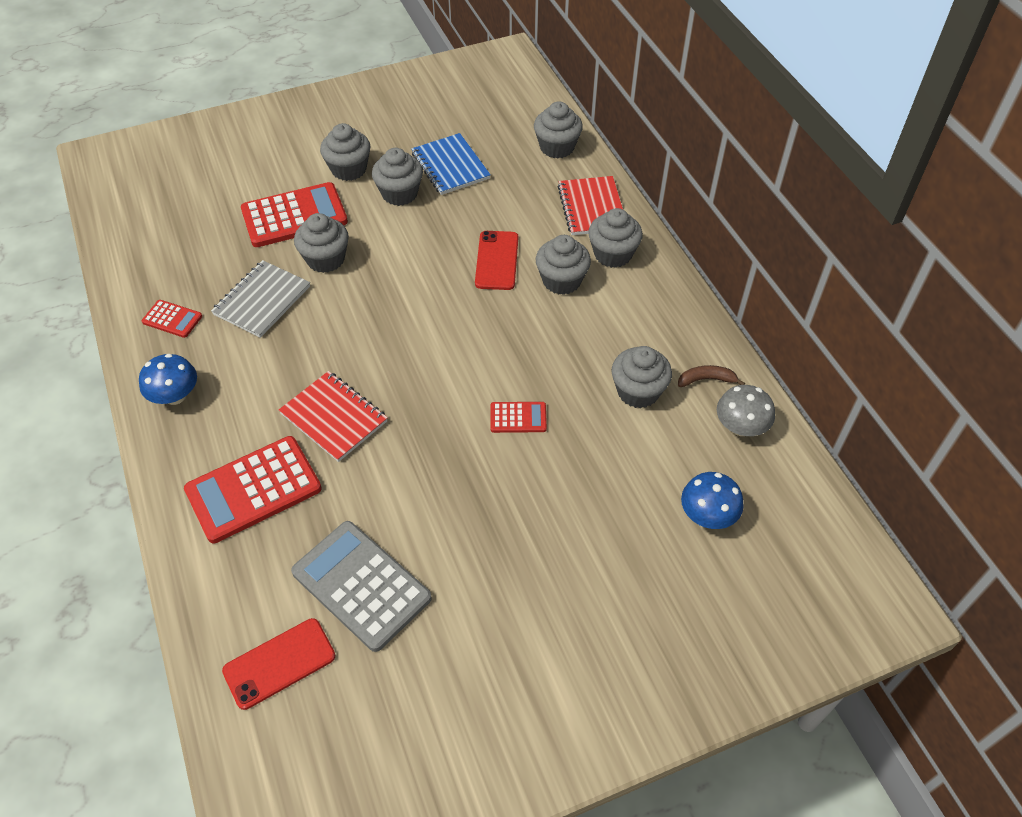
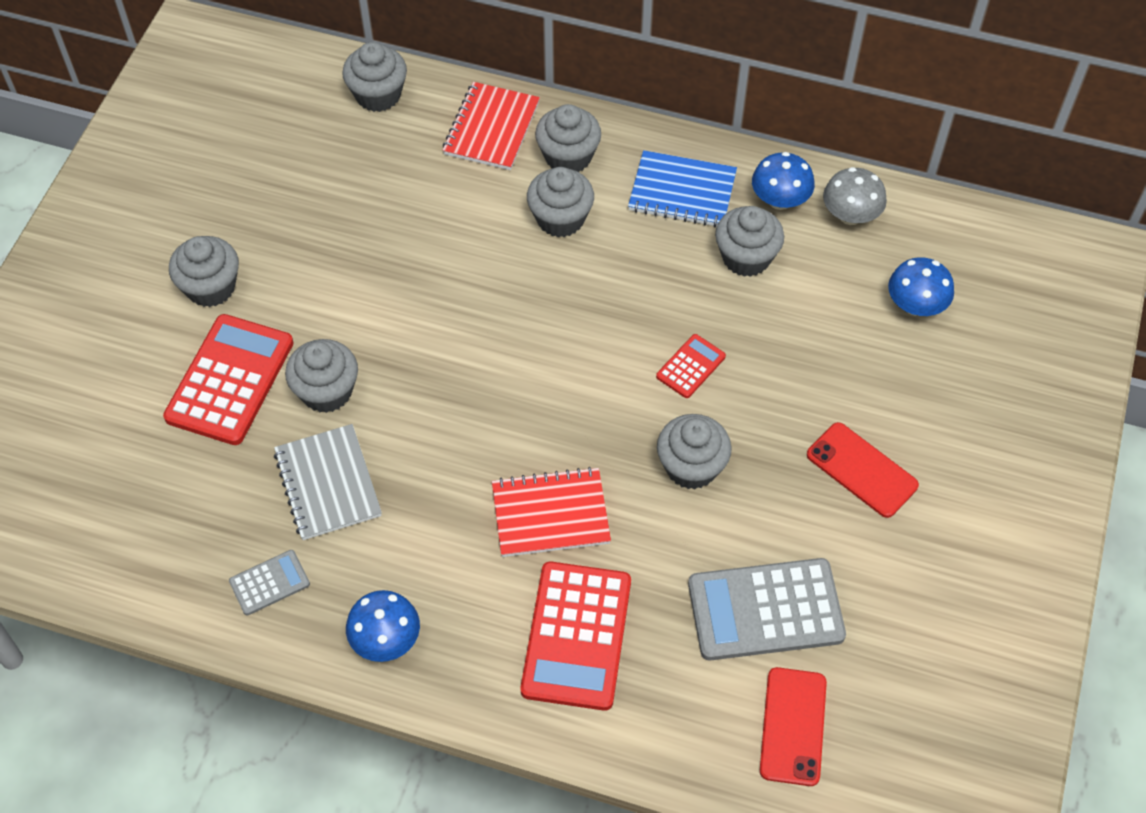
camera: 50 degrees left, 5 degrees up
red calculator [142,300,202,338] -> grey calculator [229,550,310,615]
grey cupcake [372,148,423,206] -> grey cupcake moved to [657,414,732,489]
blue notebook [411,133,491,195] -> blue notebook moved to [628,150,737,227]
red phone [475,231,518,290] -> red phone moved to [807,422,919,518]
red notebook [558,176,623,235] -> red notebook turned 75 degrees clockwise [442,82,540,170]
brown banana [678,365,745,387] -> blue mushroom [752,152,815,210]

